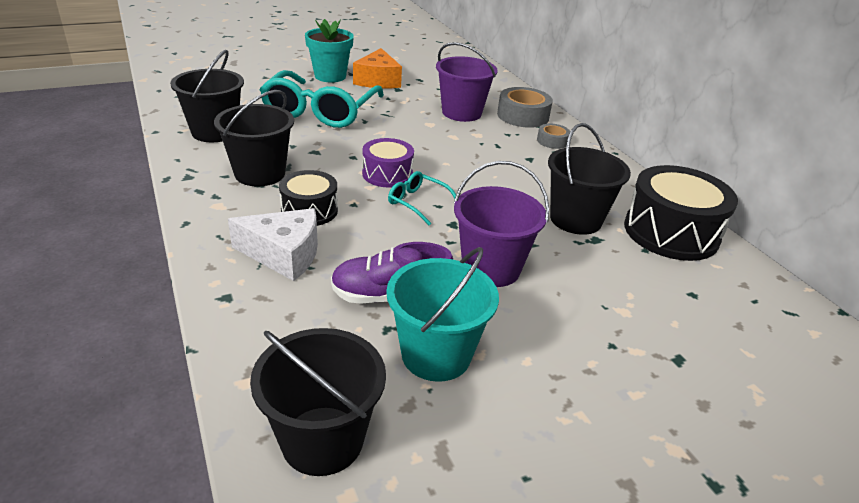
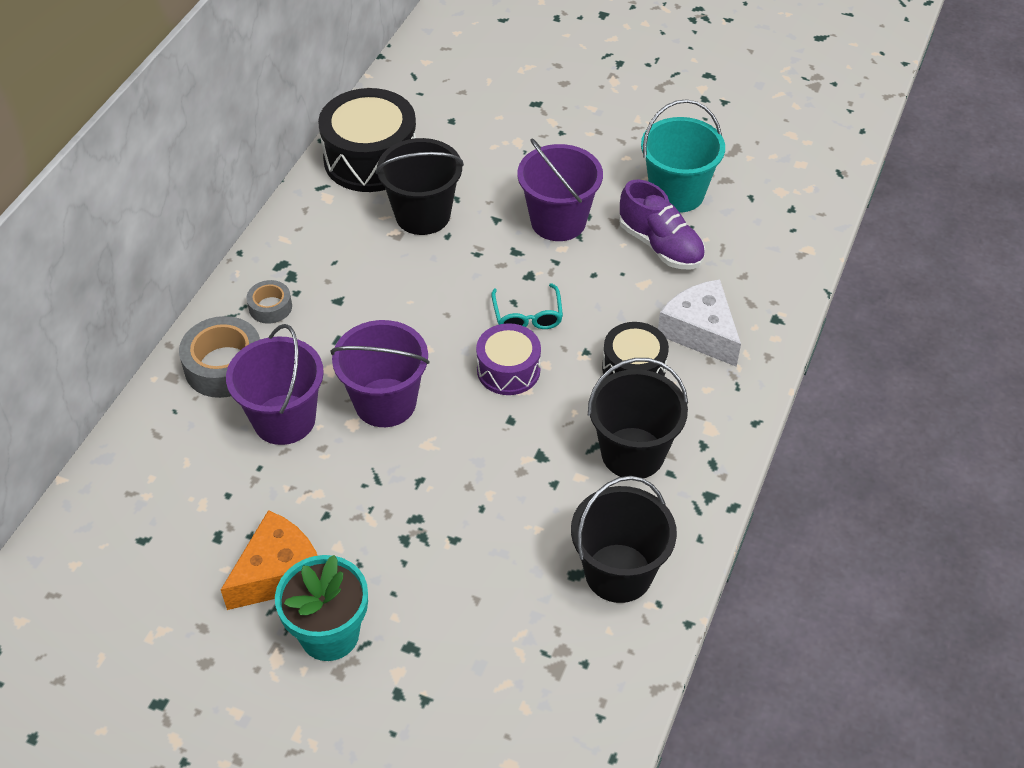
camera: 130 degrees left, 15 degrees up
black bucket [250,328,386,476] -> none
turquoise glasses [260,70,384,128] -> none
none -> purple bucket [331,320,430,427]

